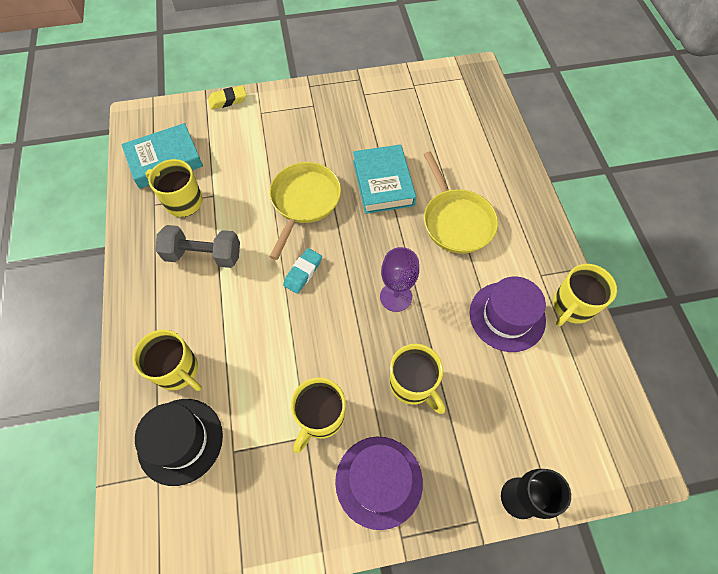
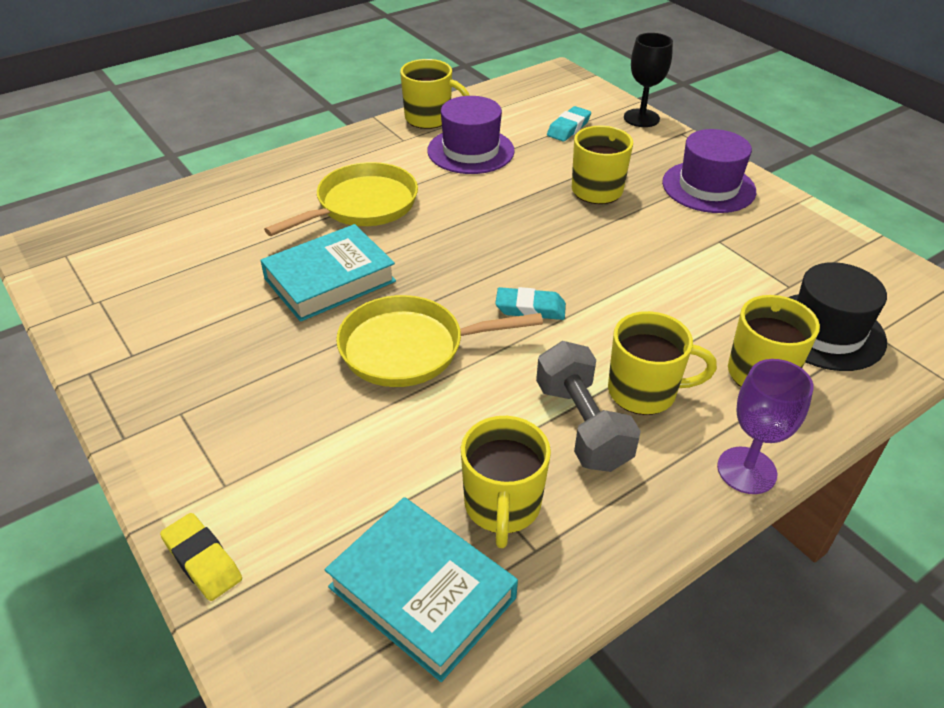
camera: 115 degrees left, 20 degrees down
yellow mug [291,377,346,453] -> yellow mug moved to [608,311,717,415]
purple goblet [380,247,419,312] -> purple goblet moved to [717,359,814,494]
none -> turquoise eraser [547,106,591,141]

